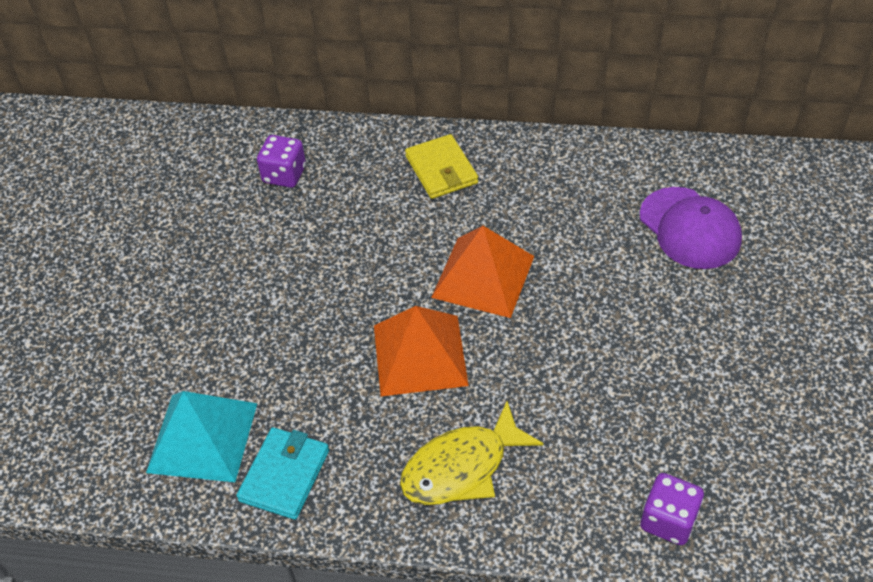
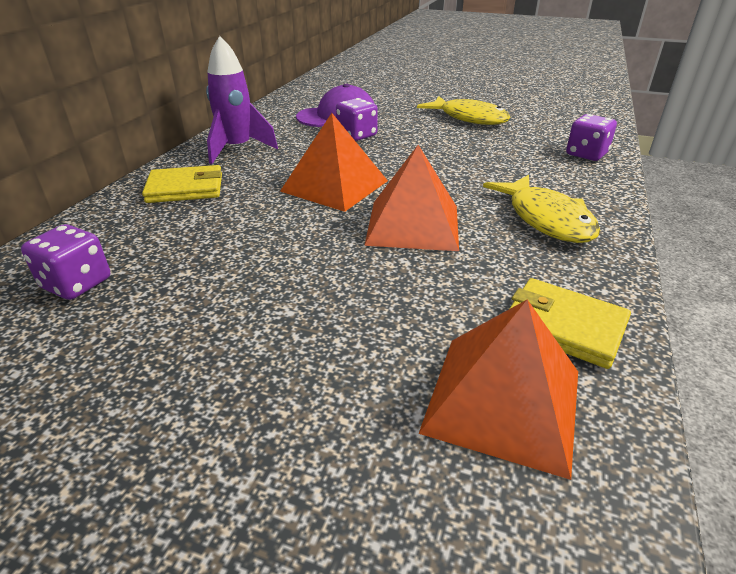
camera: 80 degrees left, 15 degrees down
turquoise pyramid [146,391,257,482] -> orange pyramid [419,299,578,480]
turquoise wallet [237,427,329,520] -> yellow wallet [510,278,631,369]
none -> purple rocket [206,36,278,164]
none -> purple dice [336,98,378,141]
none -> yellow fish [417,96,510,125]

